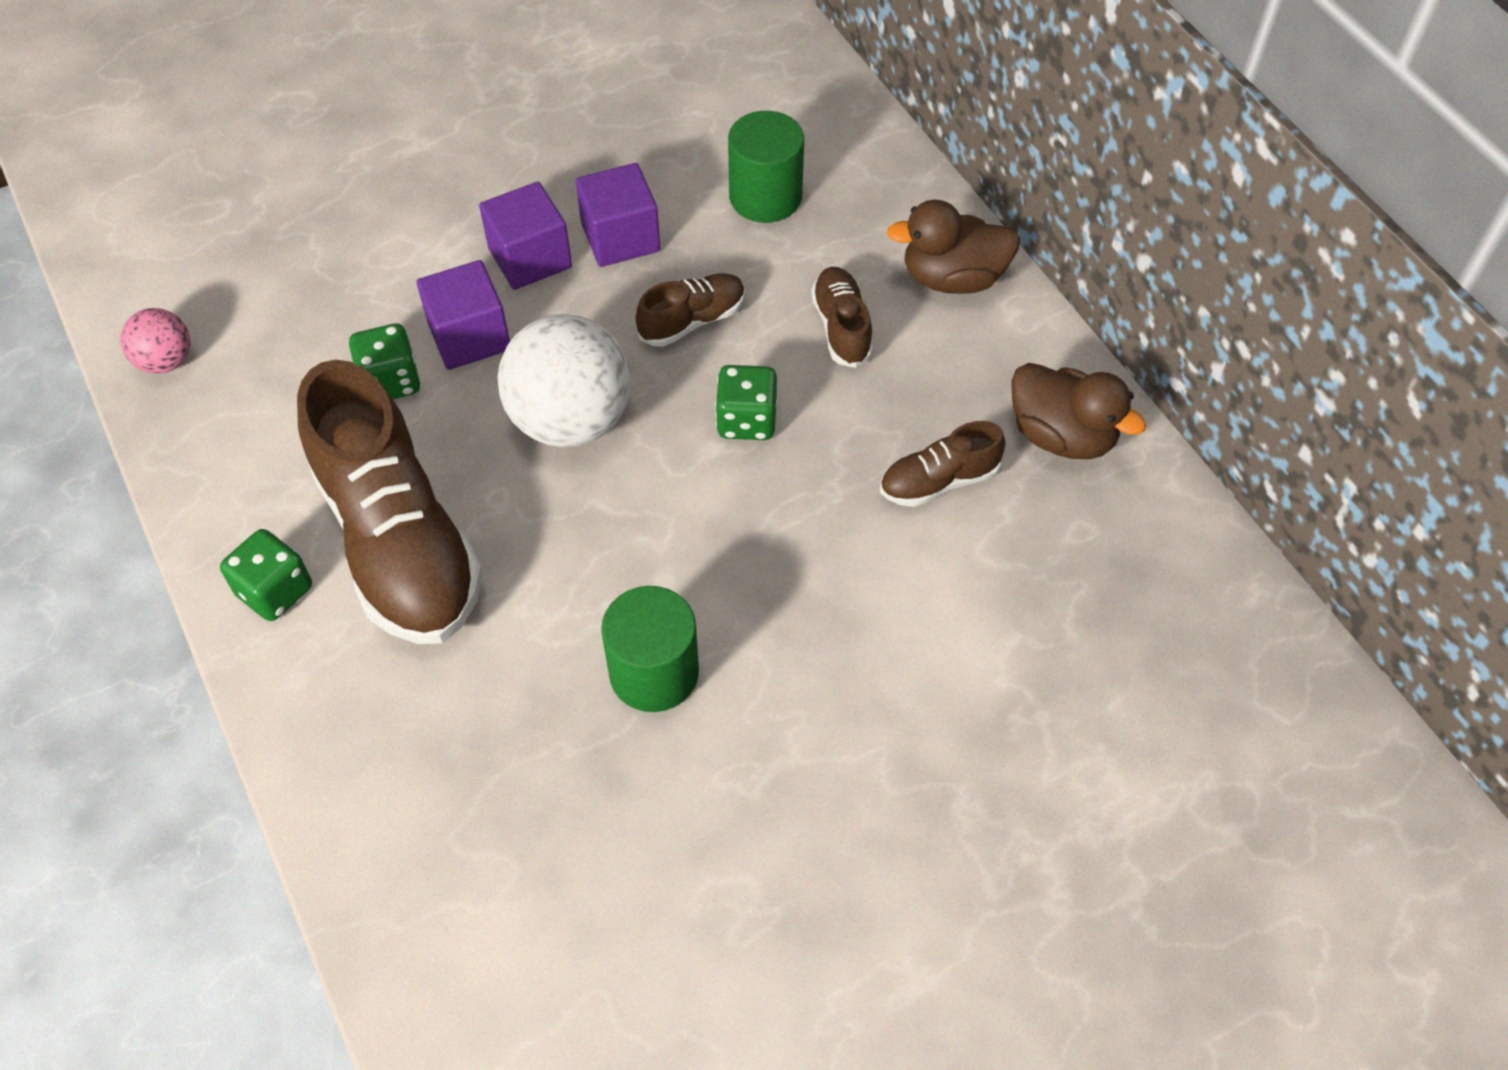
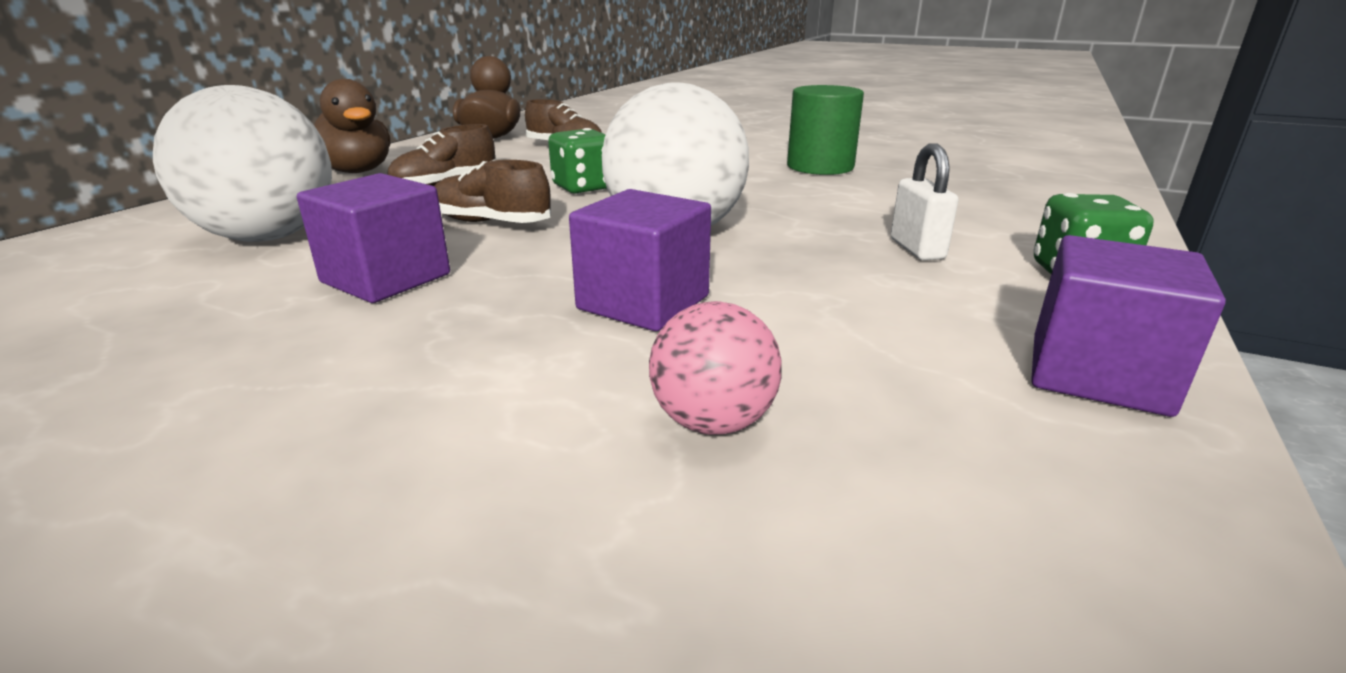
camera: 125 degrees left, 30 degrees down
pink ball [121,308,191,374] -> pink ball moved to [649,301,782,435]
brown shoe [297,360,483,644] -> white padlock [891,143,959,260]
green dice [349,323,421,399] -> none
purple cube [479,182,572,290] -> purple cube moved to [1031,235,1226,417]
green cylinder [728,111,804,223] -> white ball [153,85,332,242]

